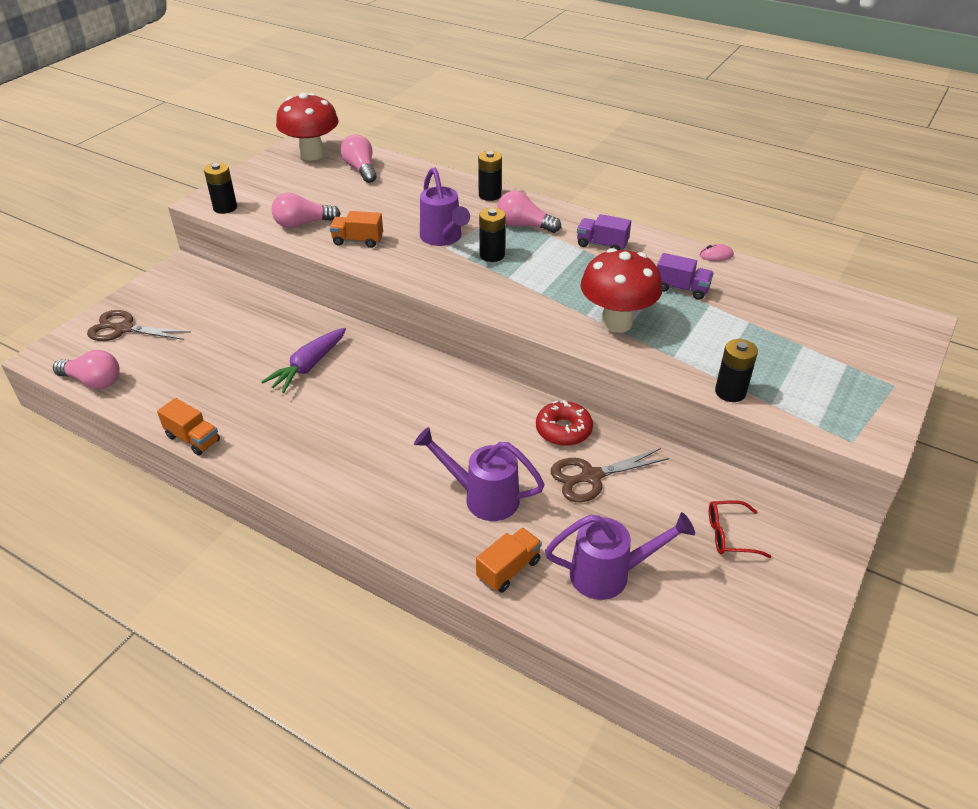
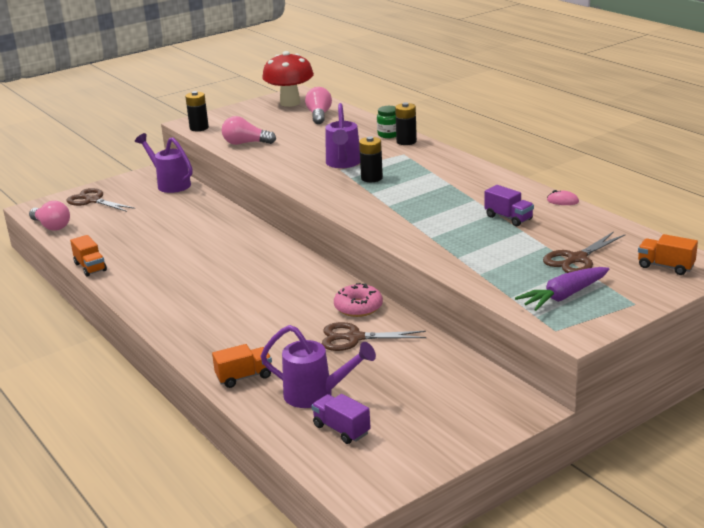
camera: 25 degrees right, 15 degrees down
purple carrot [261,328,346,393] -> purple carrot moved to [515,267,609,311]
orange truck [330,211,383,248] -> orange truck moved to [638,234,698,275]
purple watering can [414,427,545,521] -> purple watering can moved to [135,133,193,193]
pink light bulb [497,191,561,233] -> none
red donut [536,400,593,446] -> pink donut [334,283,383,317]
purple truck [577,214,631,250] -> purple truck moved to [312,394,371,444]
red mushroom [580,248,662,333] -> none
red glasses [709,500,771,558] -> none
black battery [715,339,758,402] -> none
none -> green jar [377,106,396,138]
none -> brown scissors [543,231,625,273]

